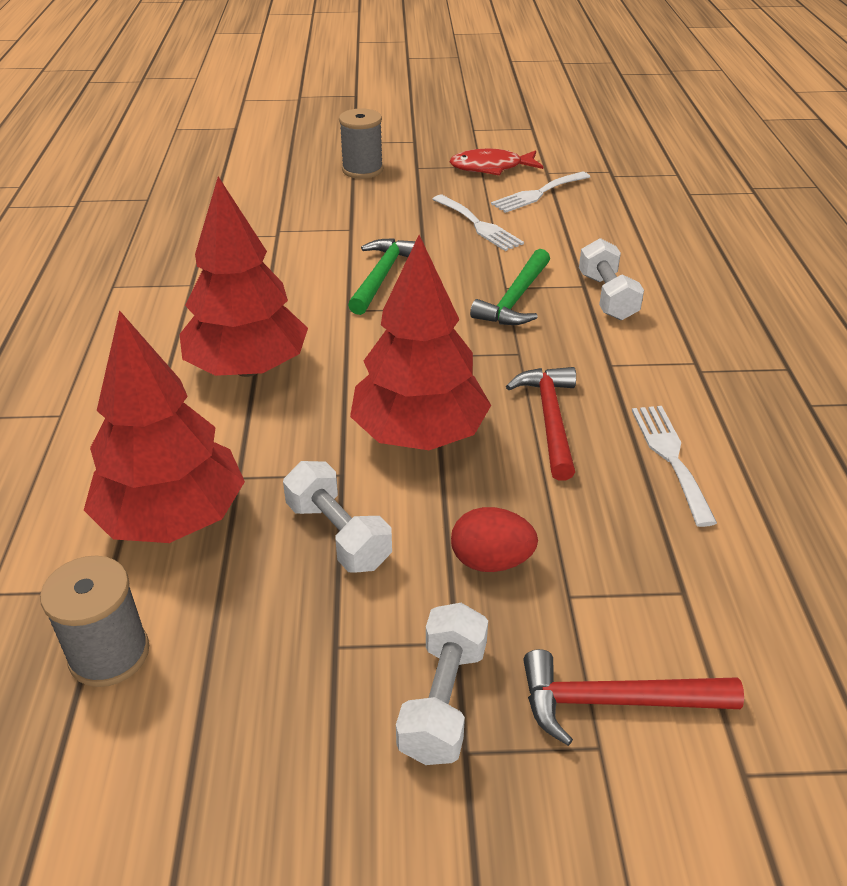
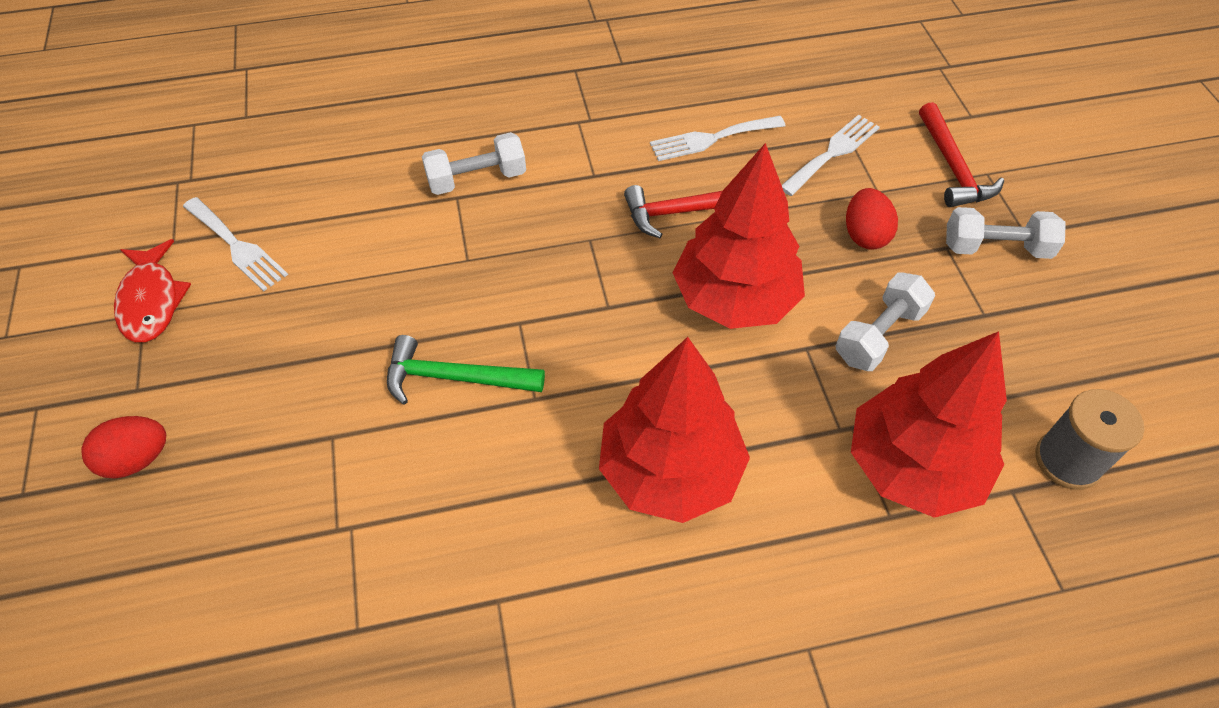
camera: 100 degrees left, 15 degrees up
grey spool [339,108,383,179] -> red egg [81,416,166,479]
white fork [432,195,524,251] -> white fork moved to [782,115,880,196]
green hammer [470,249,550,325] -> none

